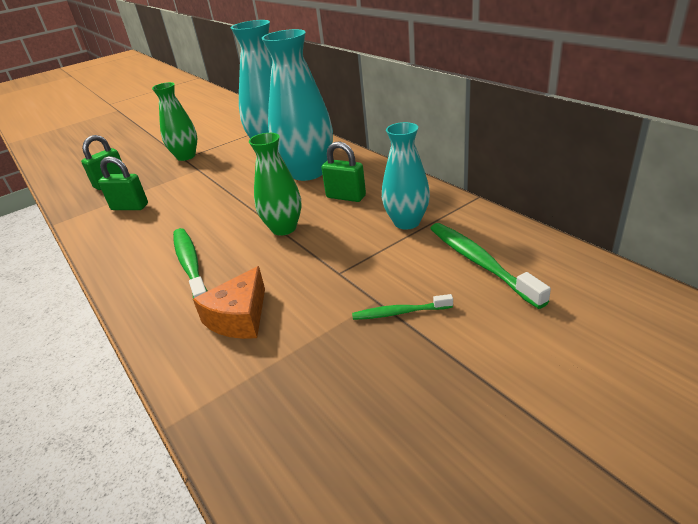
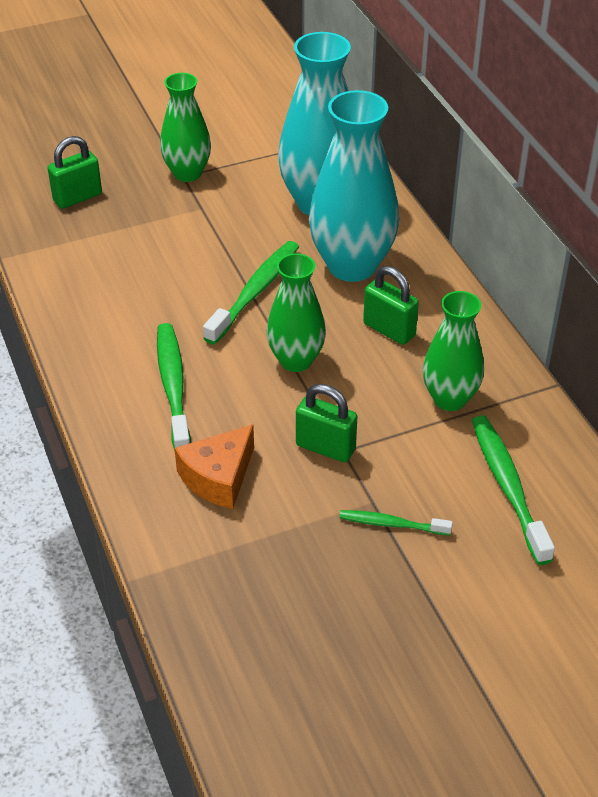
camera: 10 degrees right, 10 degrees up
green padlock [98,156,148,210] -> green padlock moved to [296,384,357,462]
turquoise vase [382,122,430,230] -> green vase [423,291,484,411]
none -> green toothbrush [203,241,299,344]

